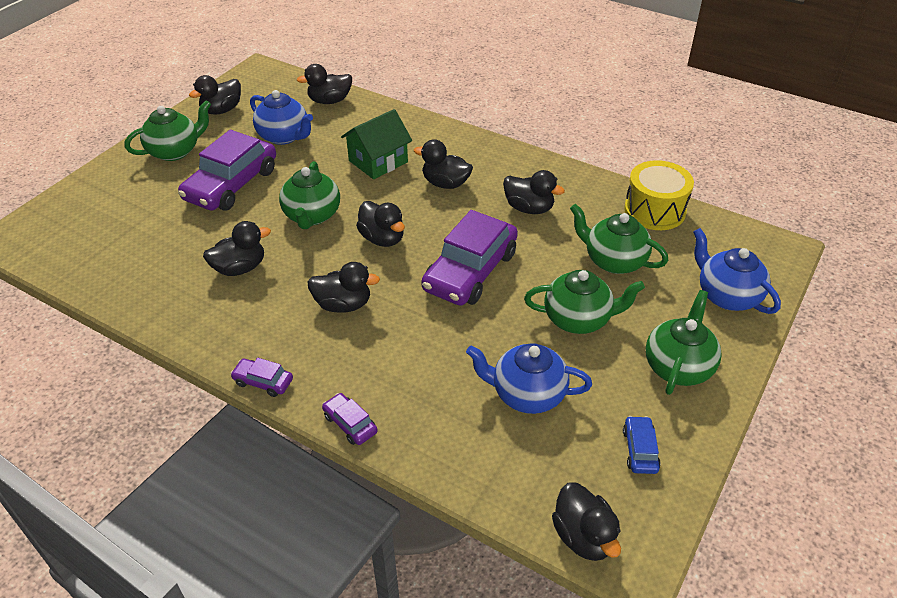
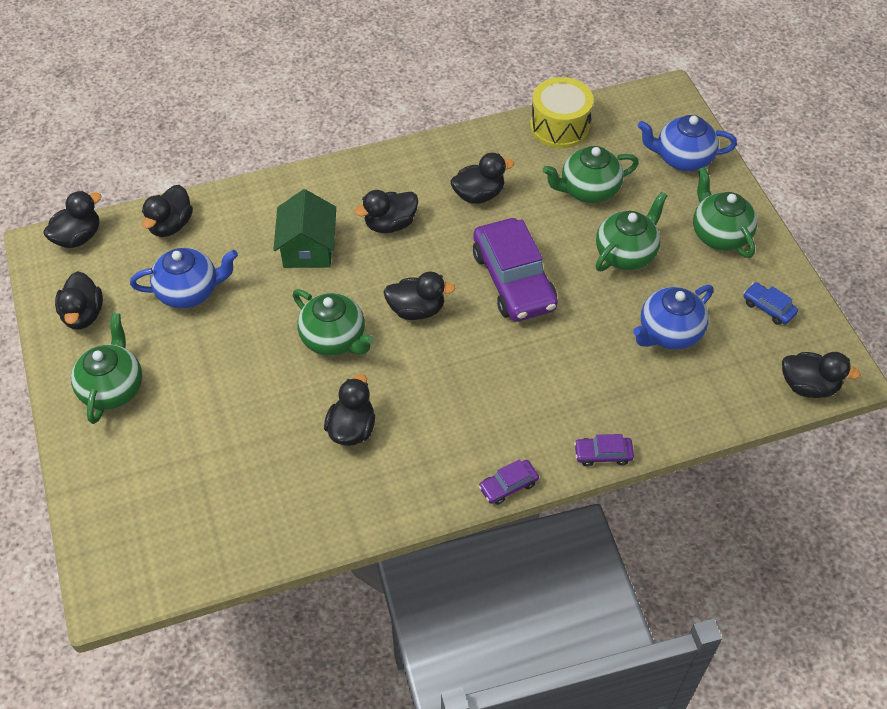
camera: 50 degrees left, 10 degrees up
purple car [178,130,276,211] -> none
black duck [308,262,380,313] -> black duck moved to [43,191,102,248]

